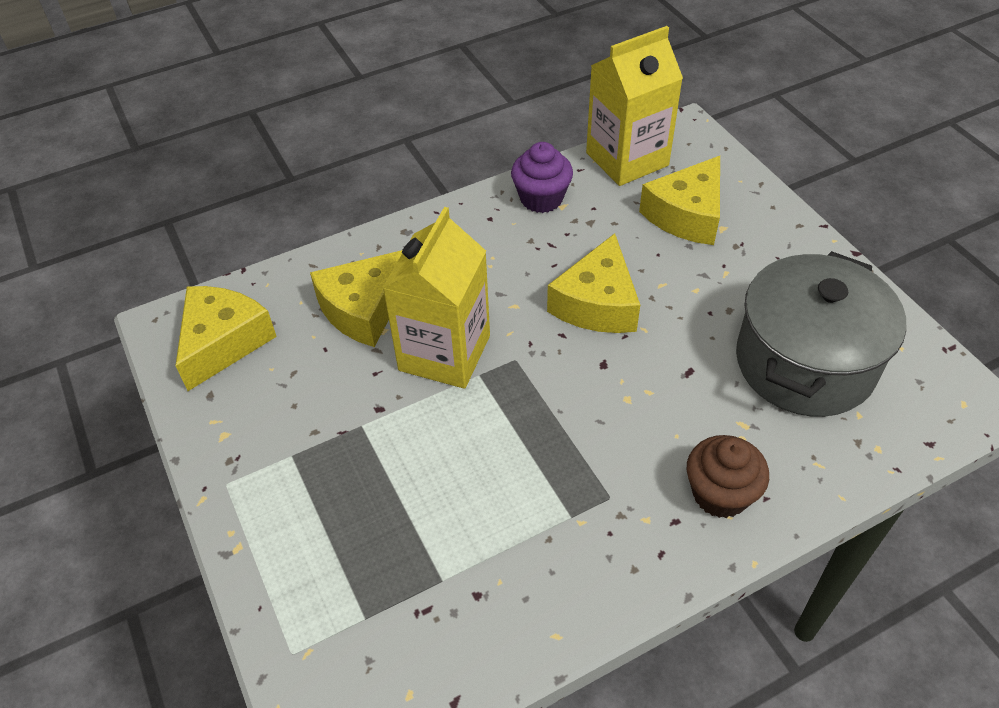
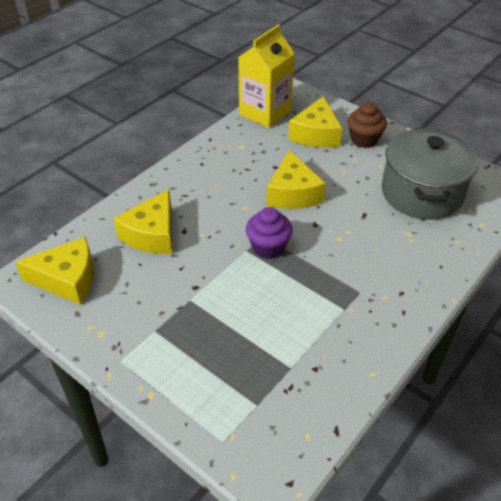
camera: 25 degrees left, 5 degrees down
yellow cheese [175,286,277,391] -> yellow cheese turned 90 degrees clockwise [15,237,94,305]
yellow carton [382,207,490,389] -> none
purple cupcake [511,142,573,213] -> purple cupcake moved to [246,207,293,259]
brown cupcake [687,435,769,518] -> brown cupcake moved to [348,102,387,148]

